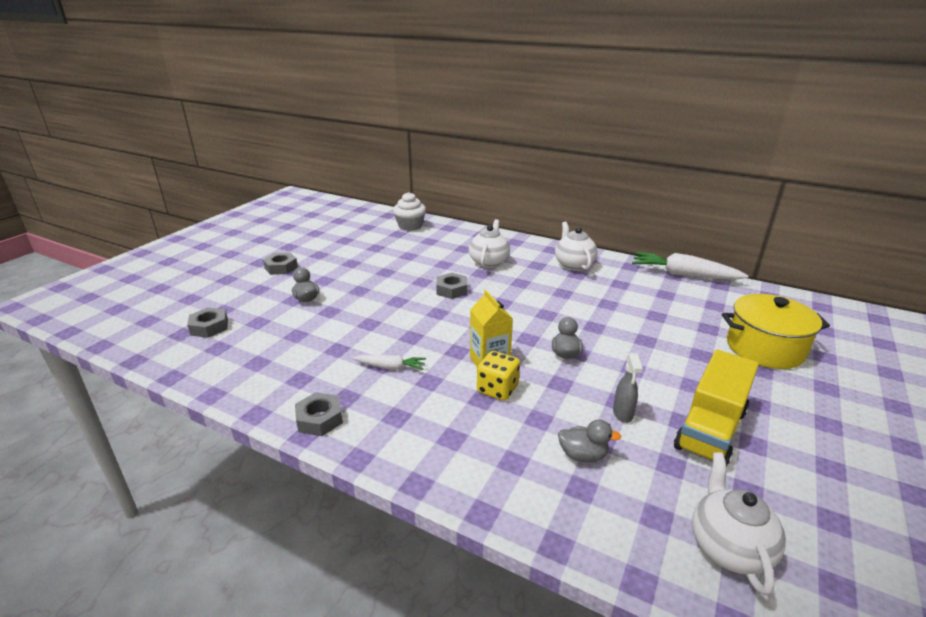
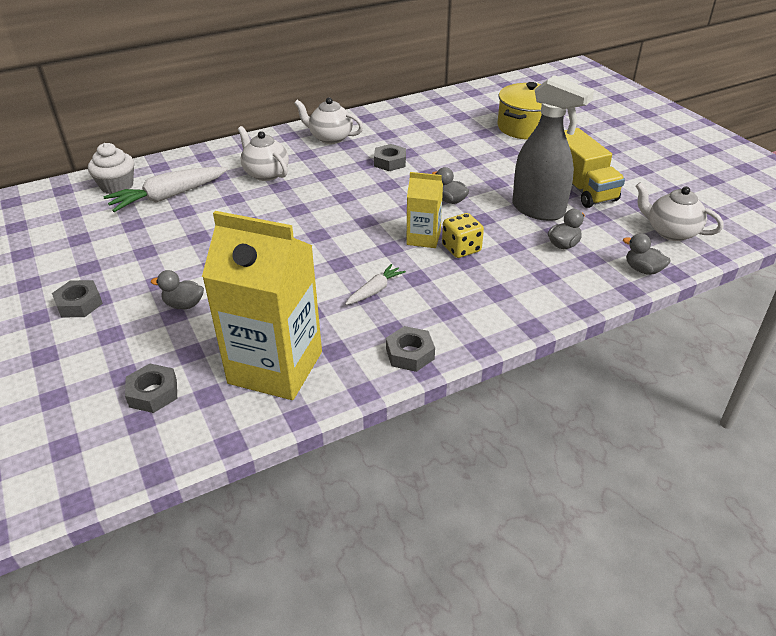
camera: 55 degrees left, 10 degrees up
grey nut [436,273,467,299] -> grey nut moved to [374,144,406,171]
grey spray bottle [613,353,643,423] -> grey spray bottle [512,75,594,221], size x2.31
white carrot [632,252,749,280] -> white carrot moved to [103,167,228,212]
none -> yellow carton [202,211,322,400]
none -> grey duck [623,233,671,275]

